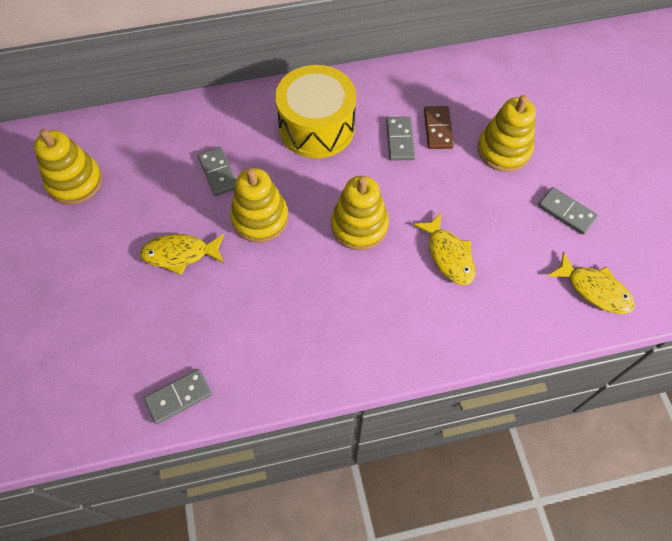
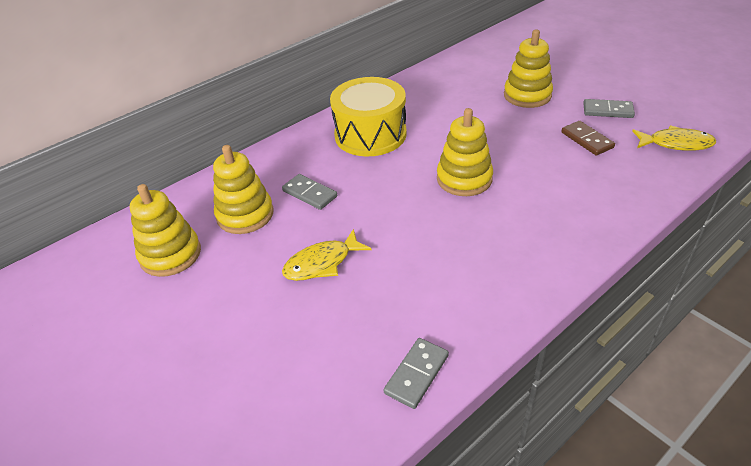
camera: 25 degrees left, 20 degrees down
yellow stacking toy [230,168,289,243] -> yellow stacking toy moved to [213,145,273,234]
grey domino [386,117,415,161] -> none
yellow fish [413,213,475,285] -> none
brown domino [424,106,454,149] -> brown domino moved to [561,121,615,156]

